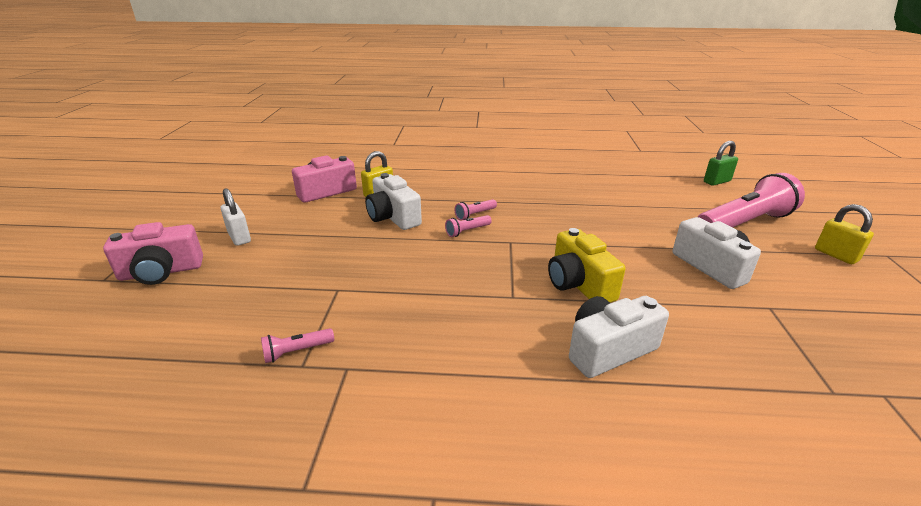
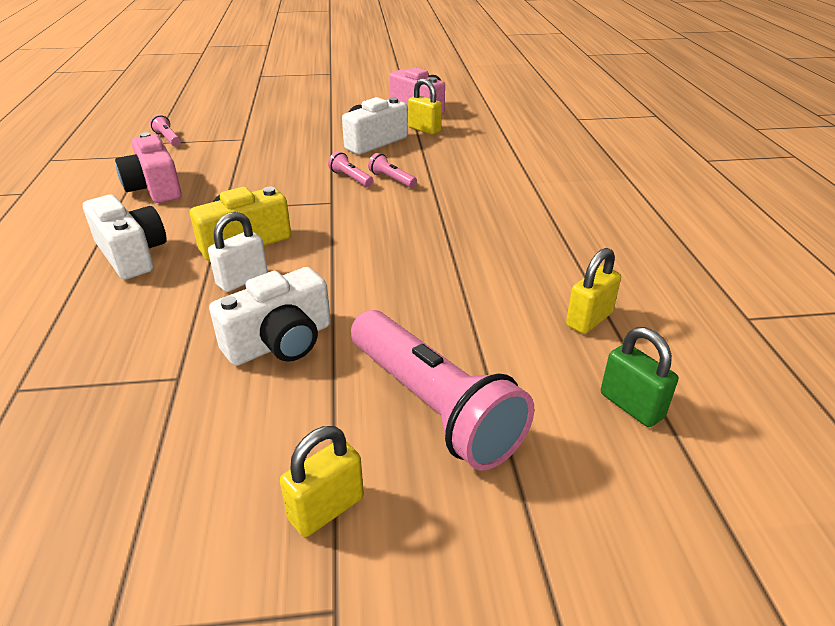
camera: 80 degrees right, 5 degrees up
pink camera [103,222,203,285] -> pink camera moved to [115,132,182,203]
white padlock [220,188,251,246] -> white padlock moved to [208,212,268,292]
none -> yellow padlock [566,248,621,334]

